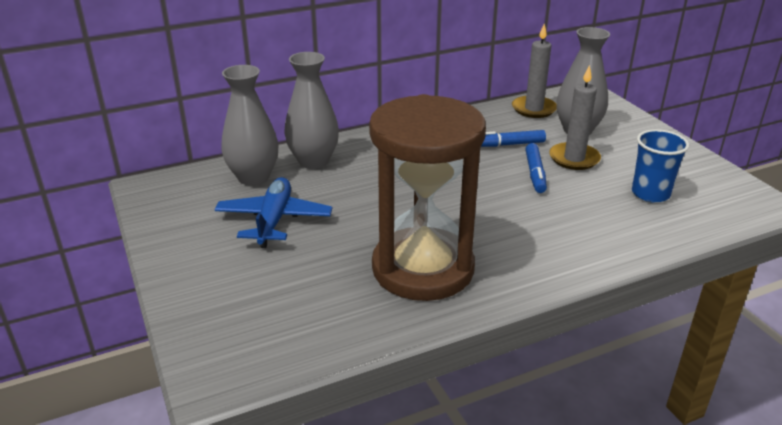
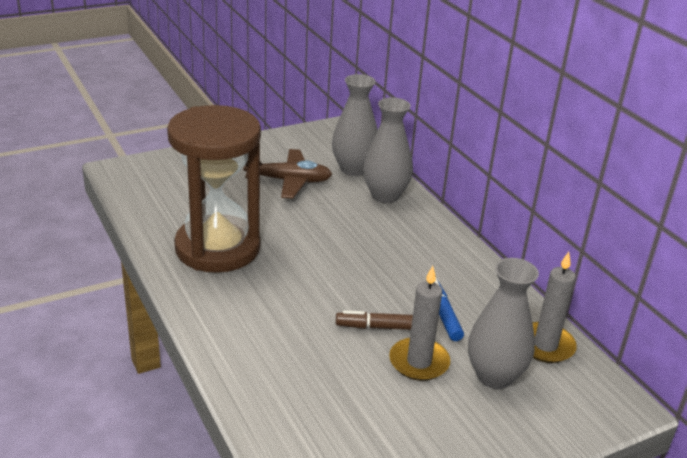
camera: 85 degrees right, 0 degrees up
blue plane [215,177,332,248] -> brown plane [244,149,332,199]
blue marker [525,143,547,193] -> brown marker [336,310,413,330]
blue cup [632,129,689,203] -> none

